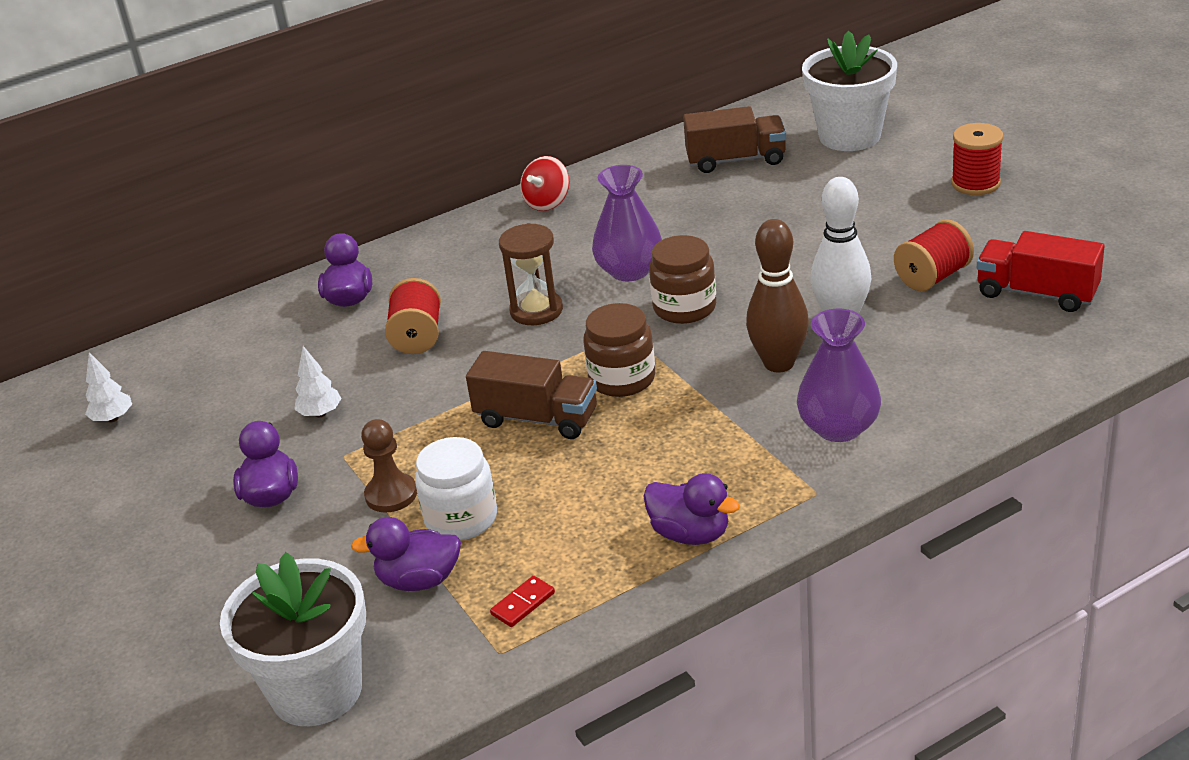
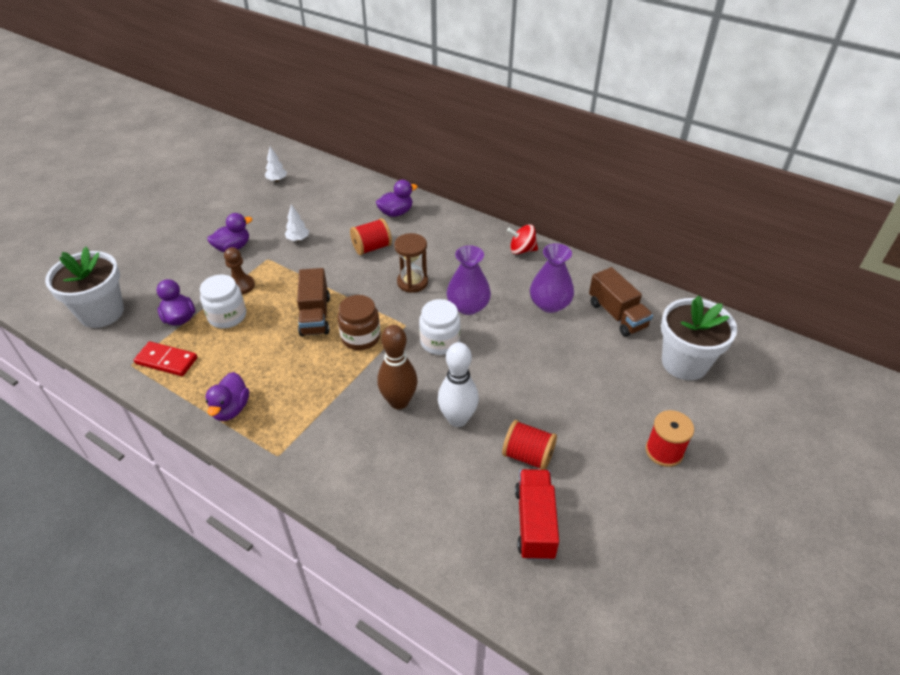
camera: 60 degrees right, 10 degrees up
red domino [490,576,555,627] -> red domino [134,341,197,376], size x1.73
brown jar [649,235,716,324] -> white jar [419,299,461,355]
purple vase [797,309,881,442] -> purple vase moved to [530,243,574,313]

